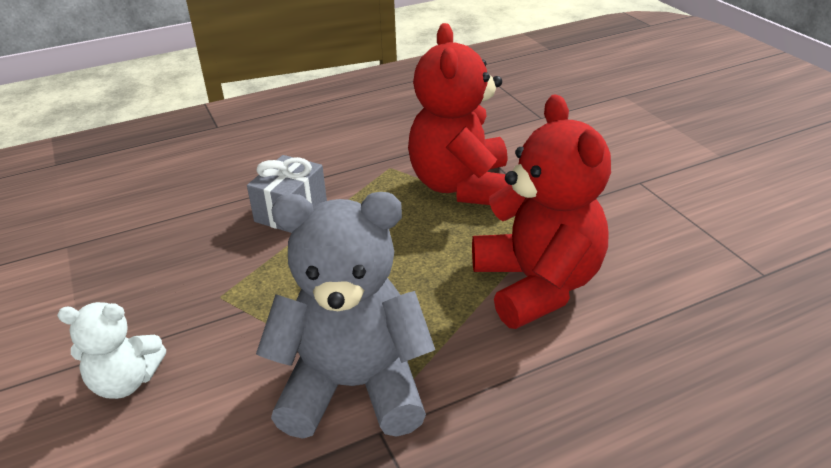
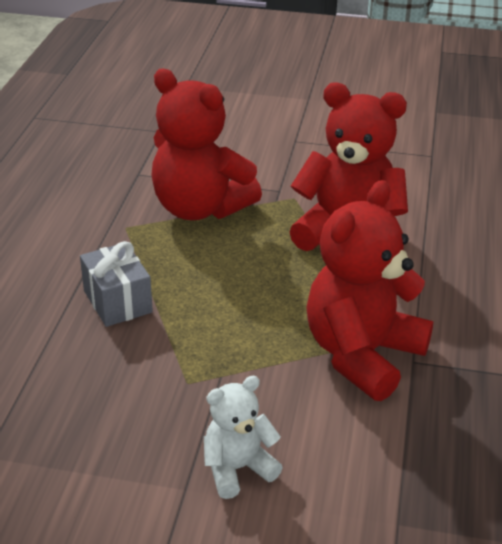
camera: 55 degrees left, 0 degrees up
white teddy bear [57,302,166,399] -> white teddy bear turned 150 degrees counterclockwise [204,376,283,499]
grey teddy bear [256,192,435,439] -> red teddy bear [306,180,434,401]

